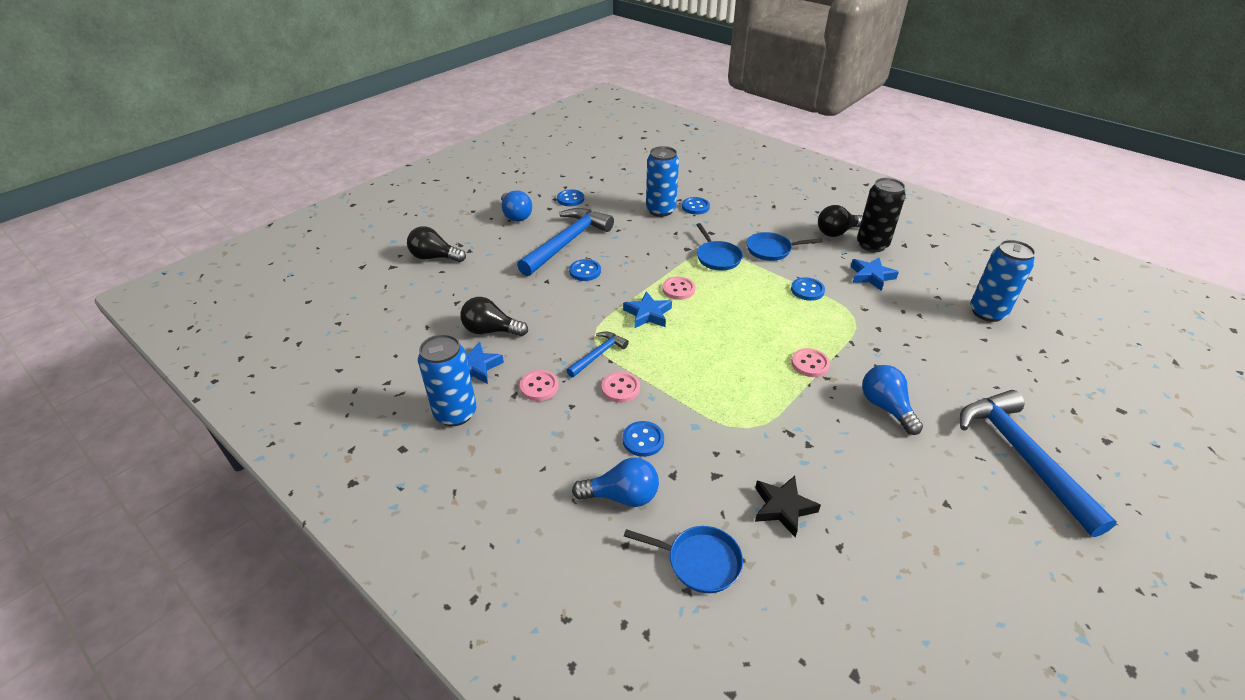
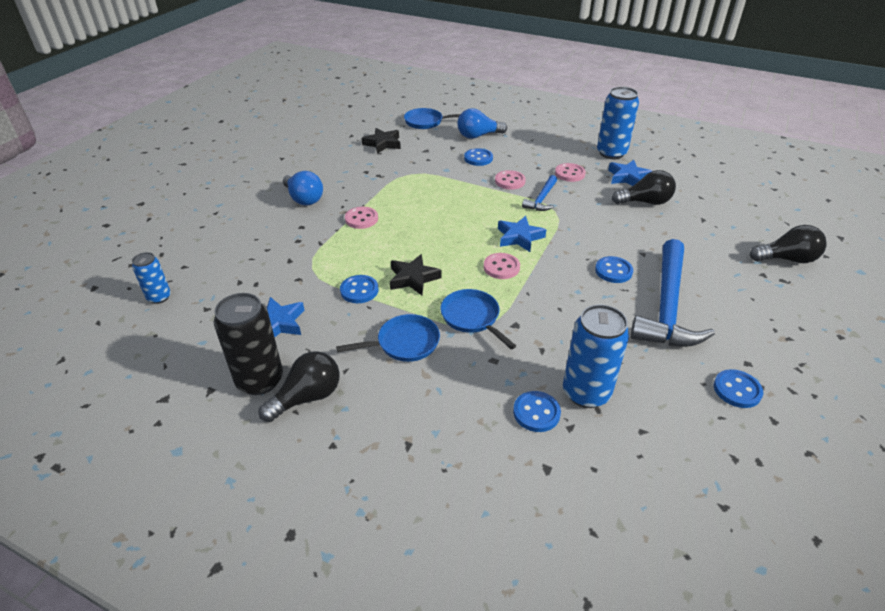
camera: 165 degrees right, 0 degrees up
blue light bulb [501,191,532,222] -> none
blue hammer [960,390,1117,537] -> none
blue can [970,240,1036,322] -> blue can [132,252,171,304], size x0.57
none -> black star [390,254,441,295]

